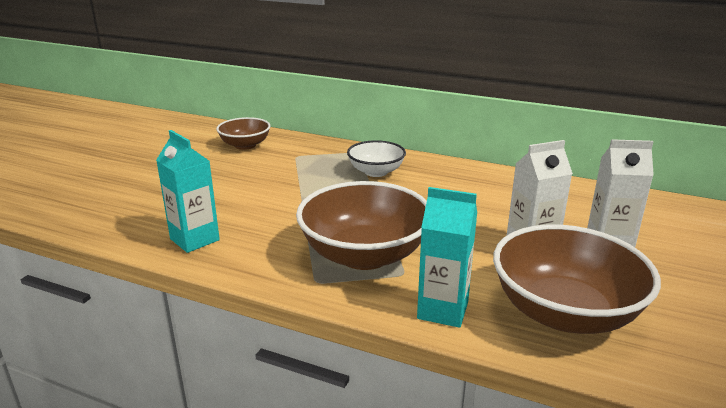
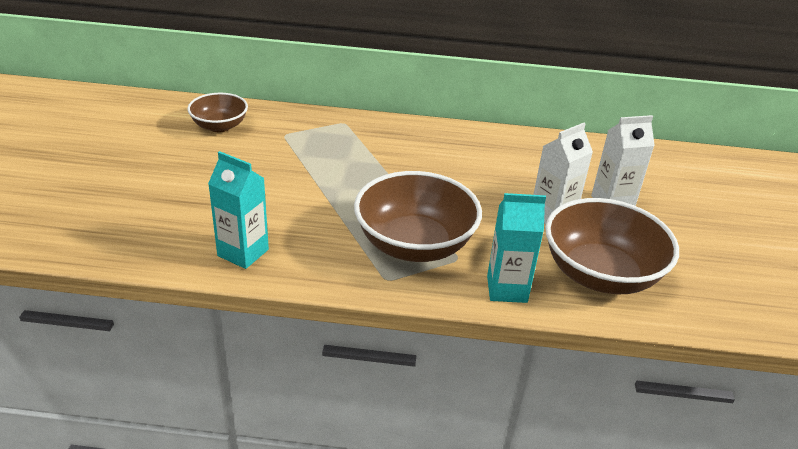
camera: 20 degrees left, 10 degrees up
white bowl [347,140,406,177] -> none

